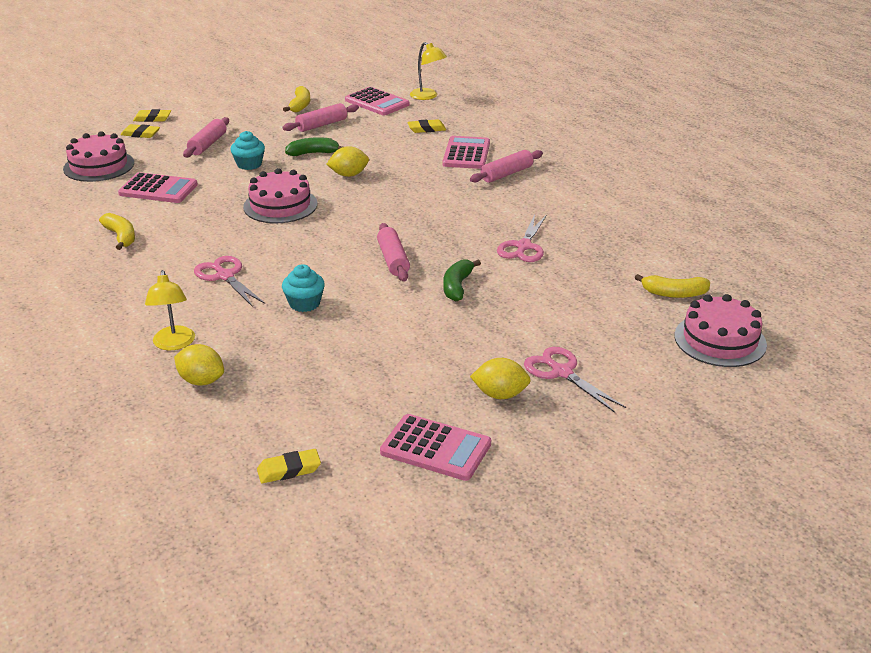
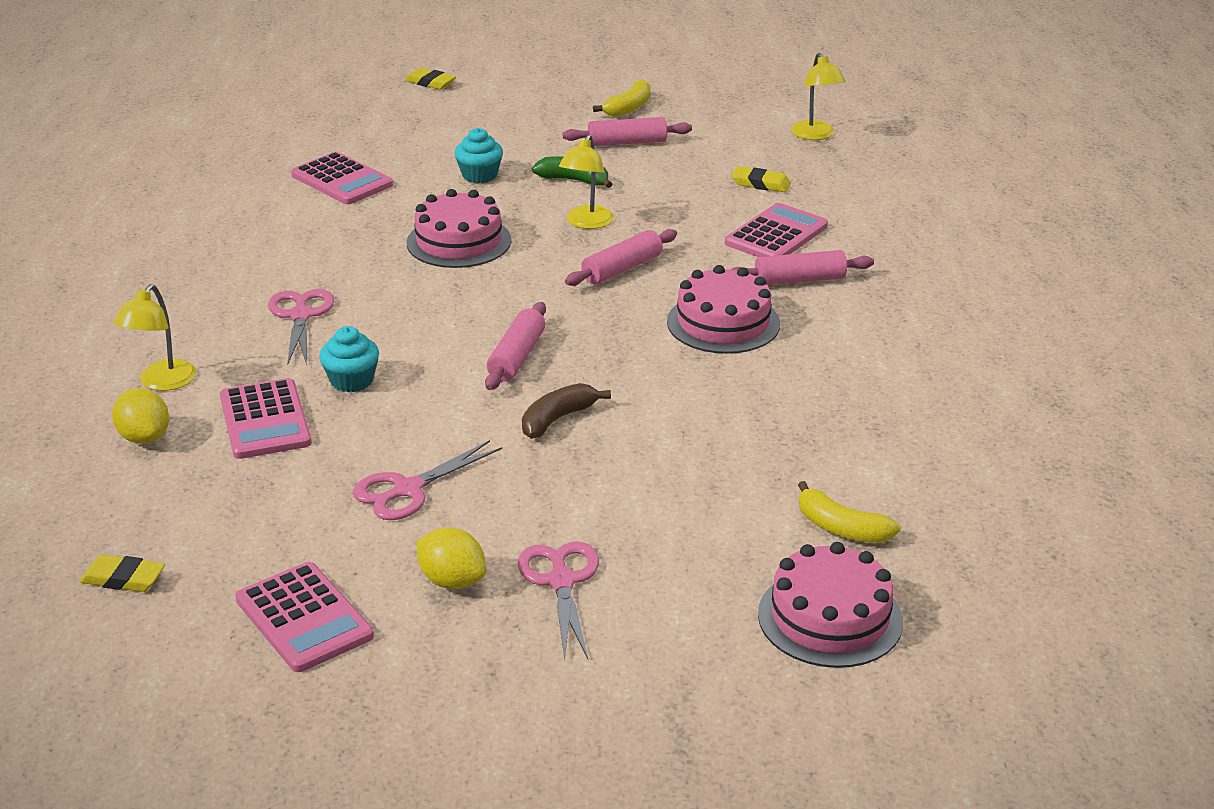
camera: 30 degrees right, 0 degrees up
pink cake [63,131,134,182] -> pink cake moved to [667,265,780,354]
yellow banana [99,213,135,250] -> none
yellow eraser [121,124,160,138] -> none
pink rolling pin [183,117,229,157] -> pink rolling pin moved to [565,229,677,286]
yellow lemon [326,146,369,177] -> yellow lamp [559,134,614,229]
pink calculator [345,87,410,115] -> pink calculator moved to [220,378,312,459]
green banana [443,259,481,301] -> brown banana [522,383,611,439]
pink scissors [497,215,547,262] -> pink scissors moved to [353,440,502,520]

